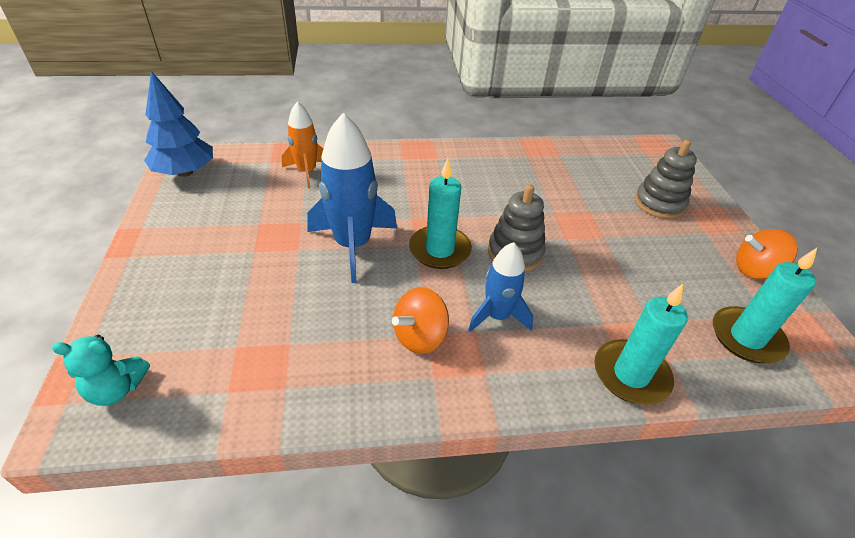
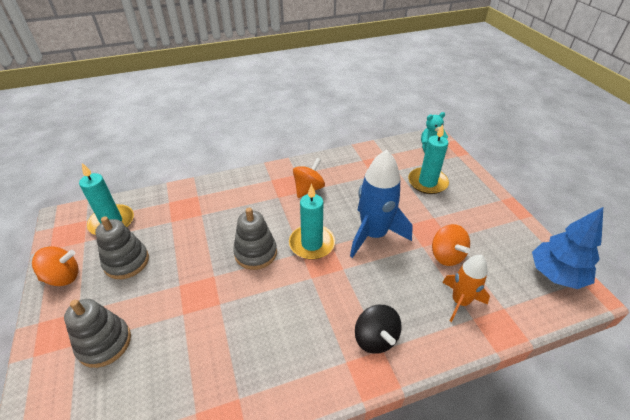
camera: 170 degrees right, 0 degrees up
blue rocket [468,242,533,332] -> none
turquoise candle [594,284,688,405] -> turquoise candle moved to [408,124,449,194]
none -> grey stacking toy [95,216,149,279]
none -> black spinning top [355,305,402,354]
none -> orange spinning top [432,224,470,266]

